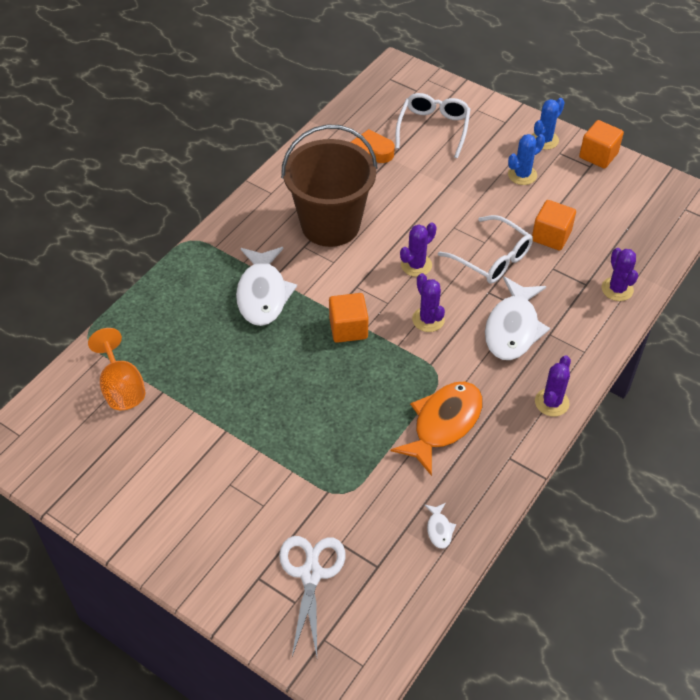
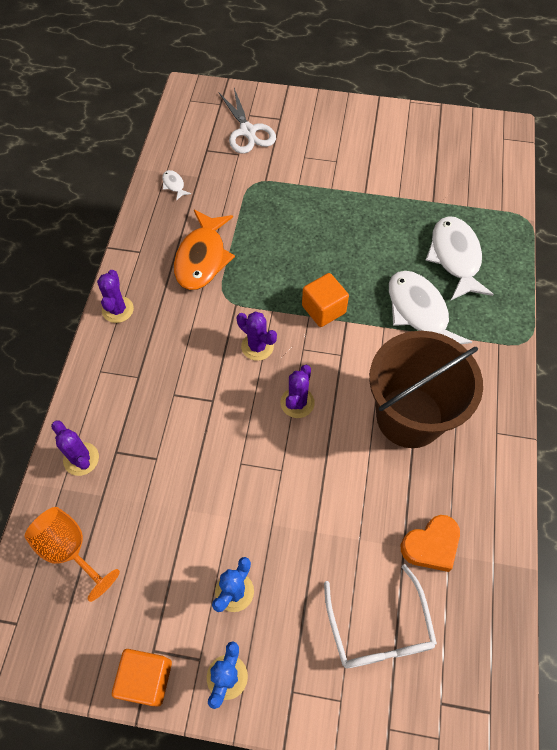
camera: 155 degrees right, 10 degrees up
orange goblet [88,328,145,410] -> orange goblet moved to [24,507,120,602]
white glasses [438,215,533,284] -> none
white fish [485,276,550,360] -> white fish moved to [425,216,494,300]
orange cube [532,200,576,250] -> none

